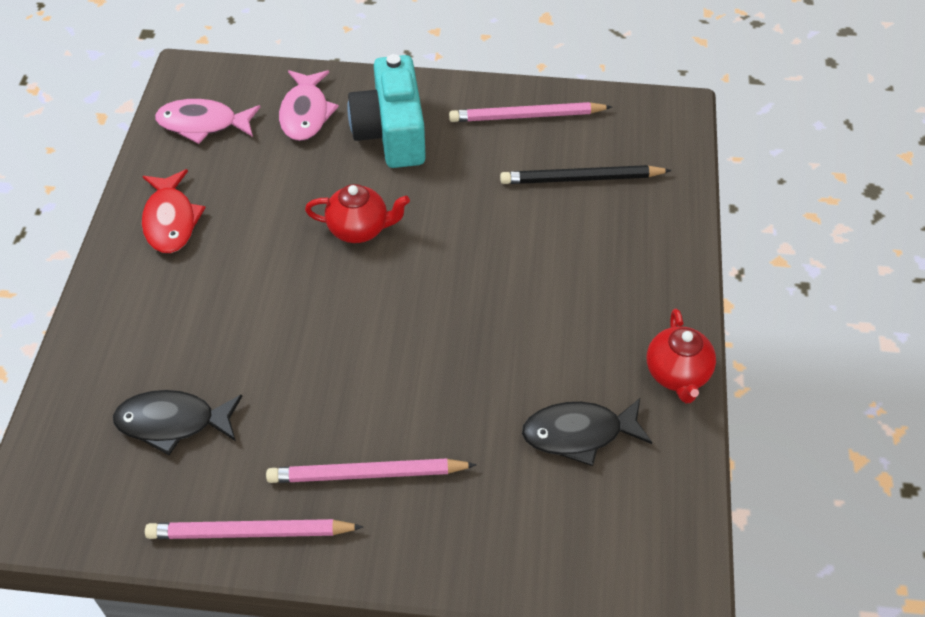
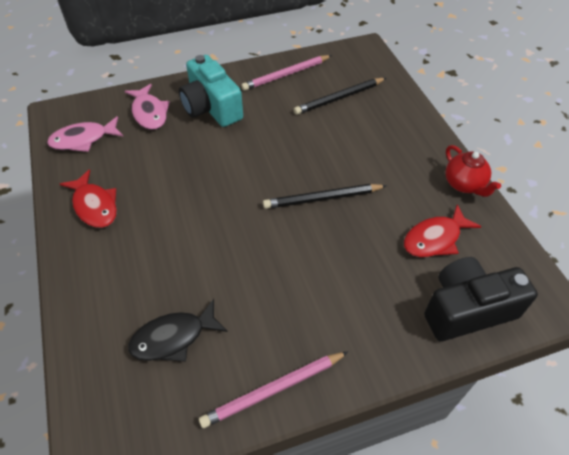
camera: 25 degrees left, 0 degrees up
pink pencil [266,458,477,483] -> none
red teapot [305,184,410,243] -> none
black fish [522,398,653,466] -> red fish [404,204,481,257]
none -> black pencil [263,184,387,209]
none -> black camera [424,257,538,341]

